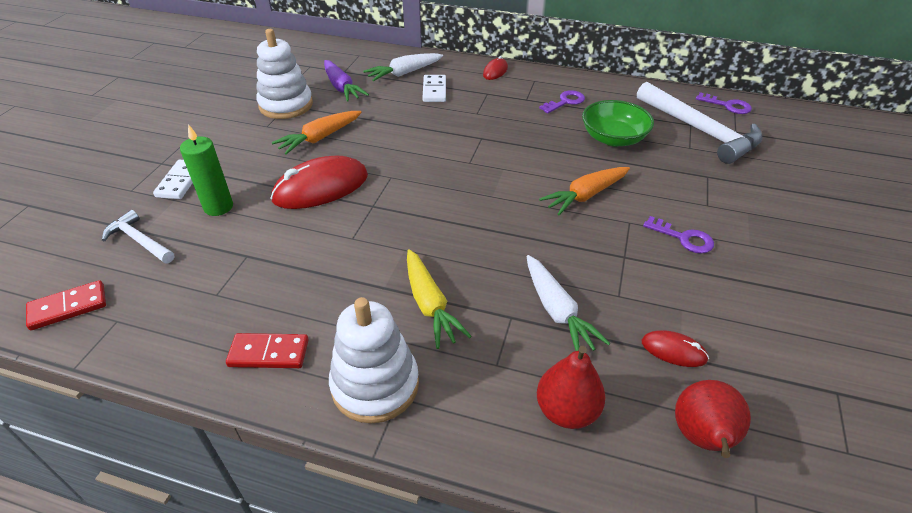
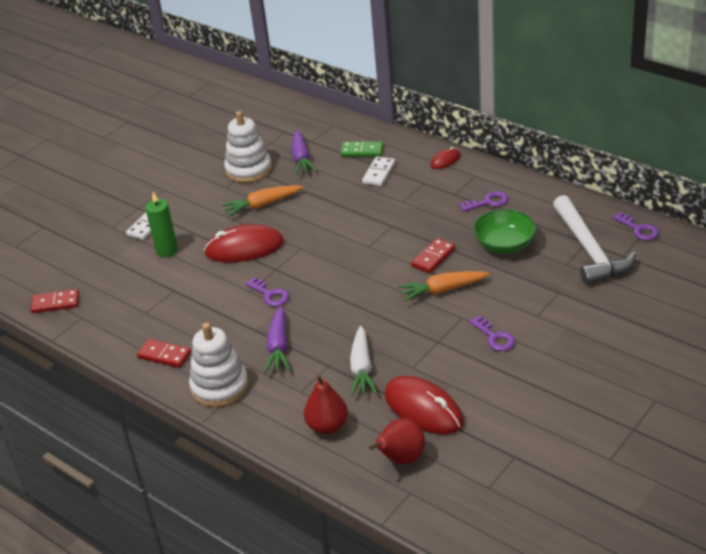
camera: 25 degrees right, 5 degrees down
white hammer [102,210,174,264] -> none
white carrot [363,53,443,81] -> green domino [340,142,383,157]
yellow carrot [407,249,472,349] -> purple carrot [264,306,290,373]
red mouse [642,330,709,367] -> red mouse [384,376,463,434], size x2.02
none -> purple key [245,277,289,306]
none -> red domino [411,238,455,273]

